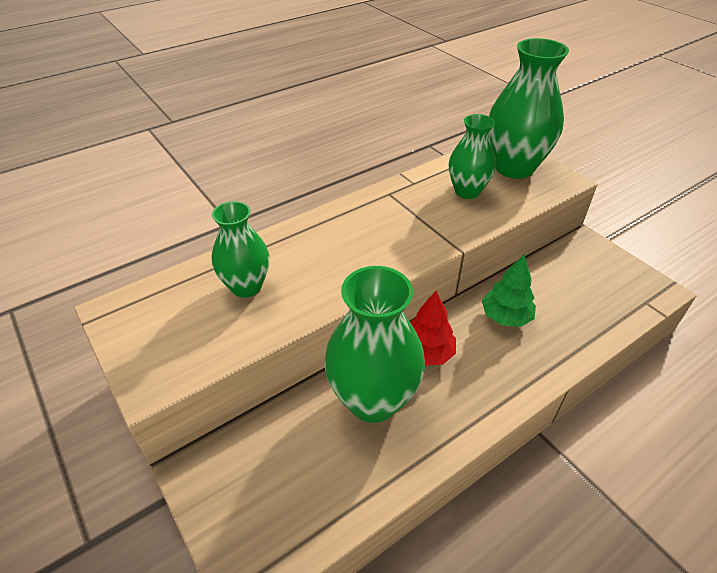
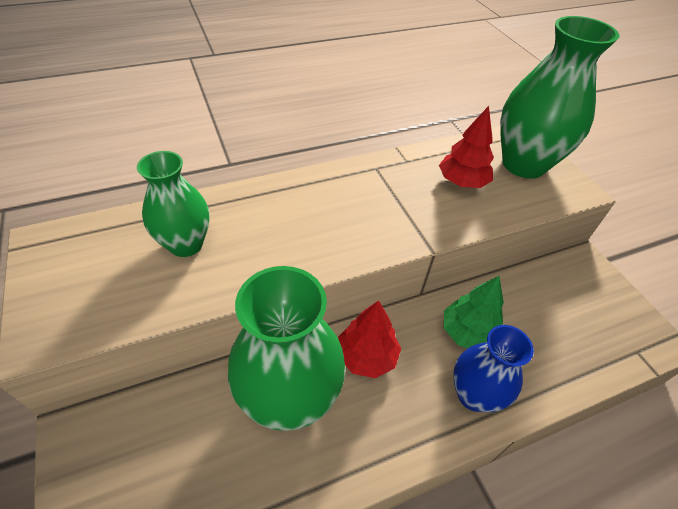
camera: 10 degrees right, 5 degrees up
green vase [449,114,496,199] -> red tree [439,106,494,188]
none -> blue vase [453,325,534,412]

